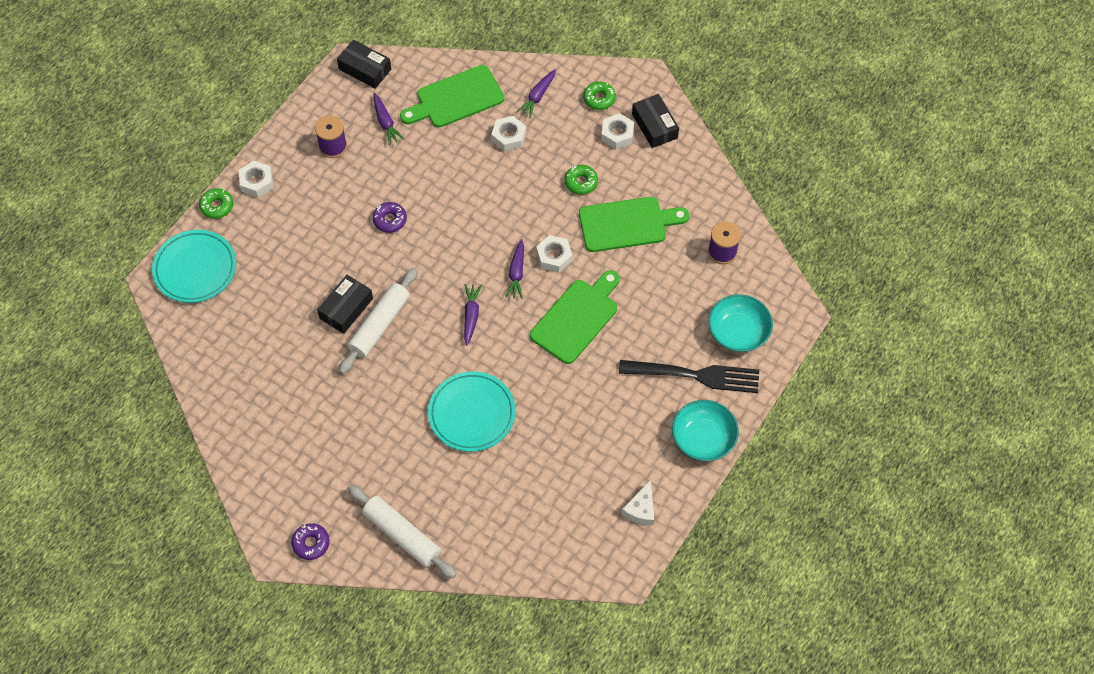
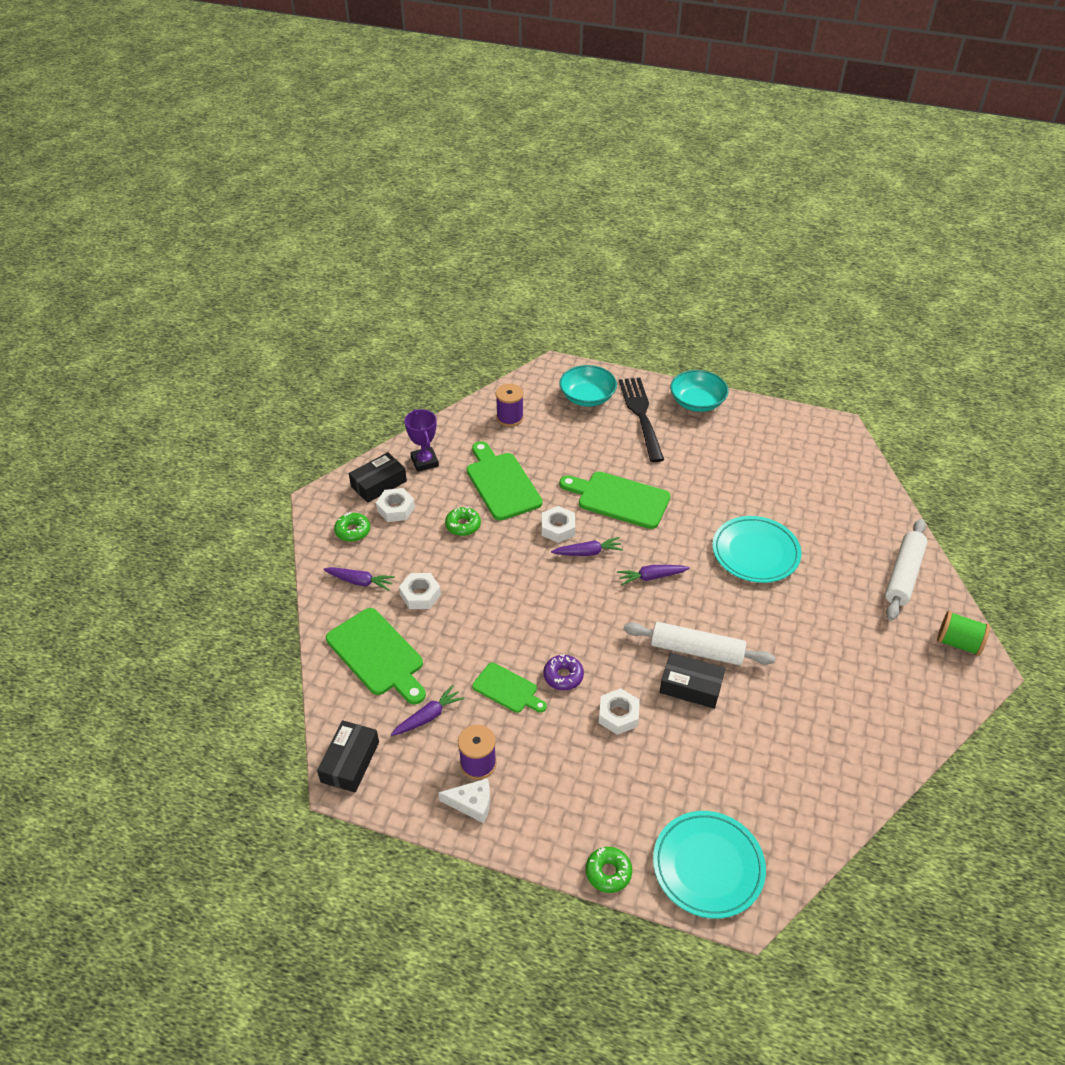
camera: 105 degrees left, 15 degrees down
white nut [239,161,273,197] -> white nut moved to [599,688,640,735]
purple donut [291,523,330,560] -> green spool [937,611,990,656]
white cheese [622,480,654,525] -> white cheese moved to [438,778,490,823]
none -> purple trophy [404,409,439,472]
none -> green cutting board [472,662,547,713]

